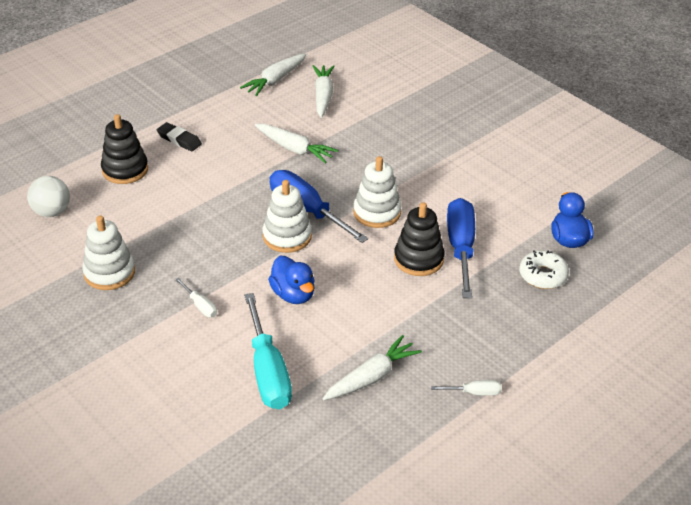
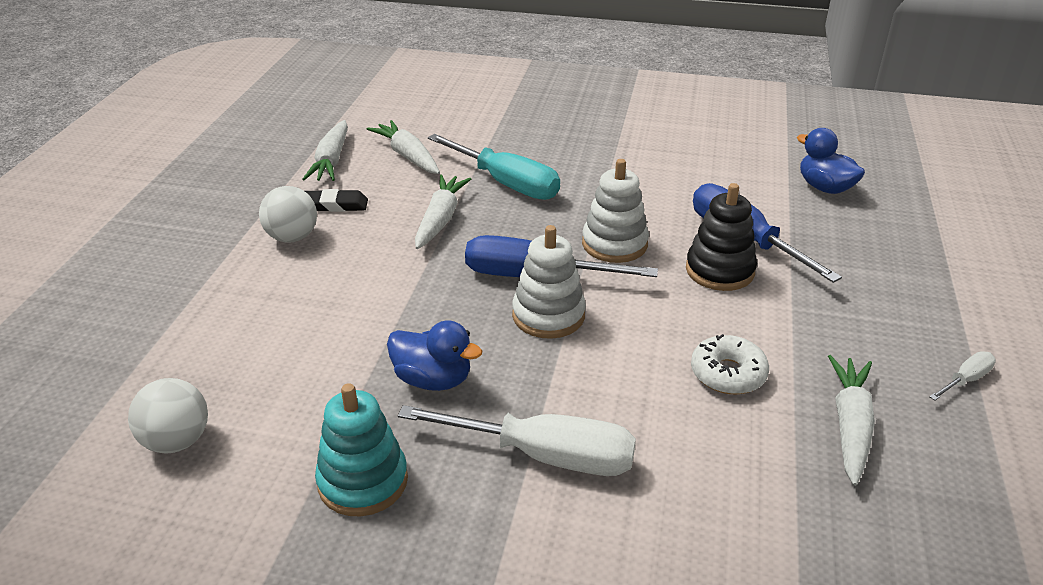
camera: 35 degrees left, 5 degrees down
white stacking toy [82,215,135,290] -> turquoise stacking toy [315,383,408,516]
black stacking toy [101,114,148,184] -> none
black eraser [157,122,202,151] -> black eraser moved to [305,189,368,212]
white screwdriver [175,278,217,317] -> white screwdriver [398,405,636,476], size x2.21
turquoise screwdriver [244,293,292,409] -> turquoise screwdriver moved to [428,134,560,200]
white carrot [255,124,338,164] -> white carrot turned 75 degrees counterclockwise [415,175,471,249]
blue duck [268,256,315,304] -> blue duck moved to [387,320,482,391]
white donut [519,251,569,289] -> white donut moved to [691,334,769,394]
none -> white ball [259,186,317,242]

